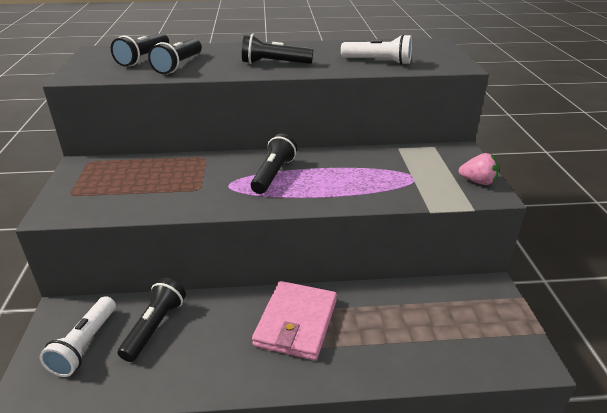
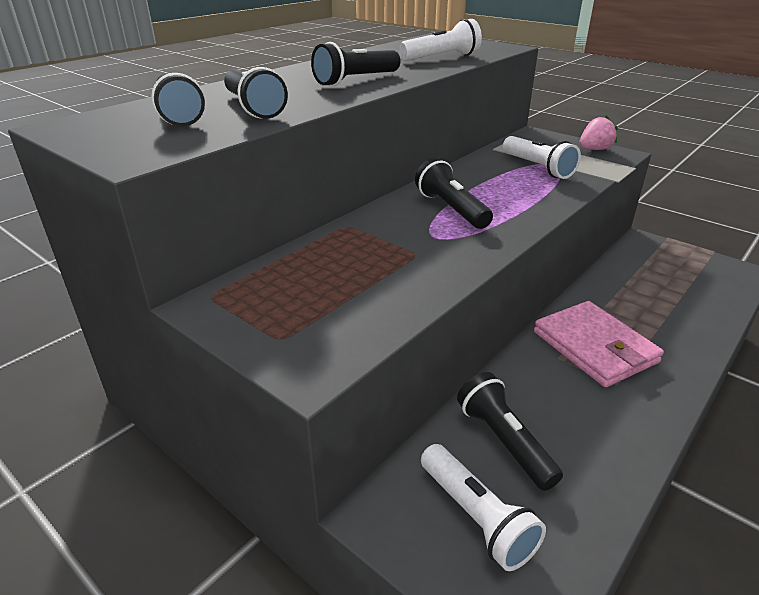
camera: 45 degrees left, 0 degrees up
none -> white flashlight [503,136,581,179]

